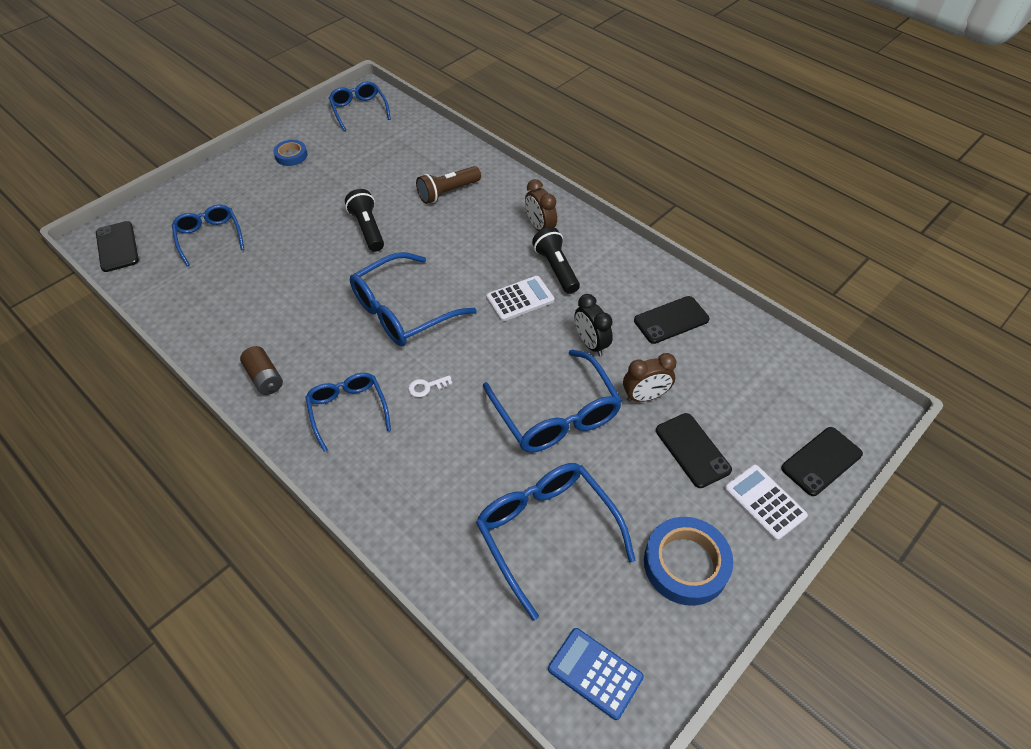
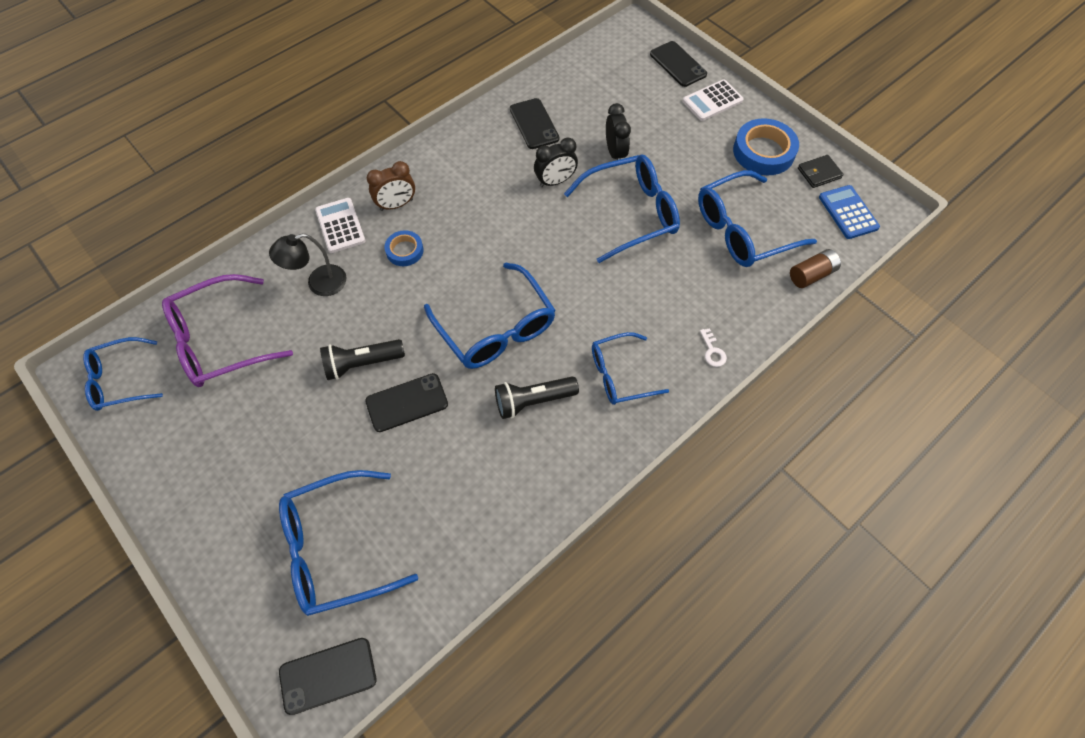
camera: 85 degrees left, 10 degrees up
blue glasses [172,204,244,266] -> blue glasses [279,470,418,616], size x1.57
brown battery [240,346,283,395] -> brown battery moved to [790,249,841,288]
blue tape [274,140,307,166] -> blue tape moved to [385,230,424,266]
white key [408,375,452,397] -> white key moved to [700,328,727,367]
brown flashlight [416,166,481,204] -> black lamp [269,234,347,296]
white calculator [486,276,554,321] -> white calculator moved to [315,198,365,253]
black flashlight [532,227,580,294] -> black flashlight moved to [495,377,579,419]
blue calculator [548,628,644,720] -> blue calculator turned 120 degrees clockwise [819,185,880,239]
brown clock [623,353,677,402] -> black clock [606,103,631,160]
black phone [656,413,732,488] -> black phone moved to [365,373,448,432]
none -> purple glasses [162,274,293,387]
none -> black wallet [798,155,844,188]

